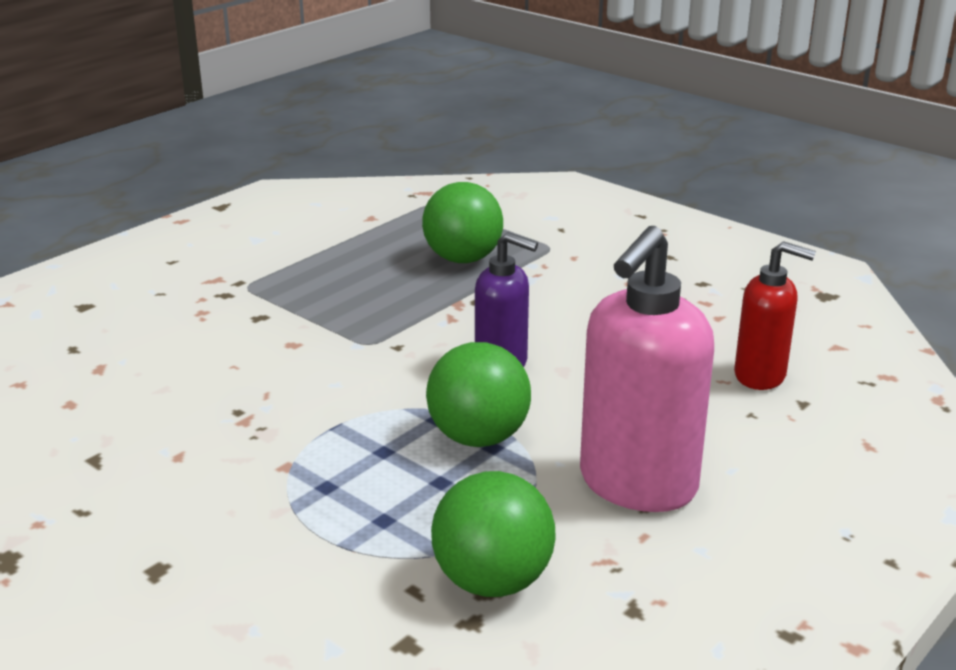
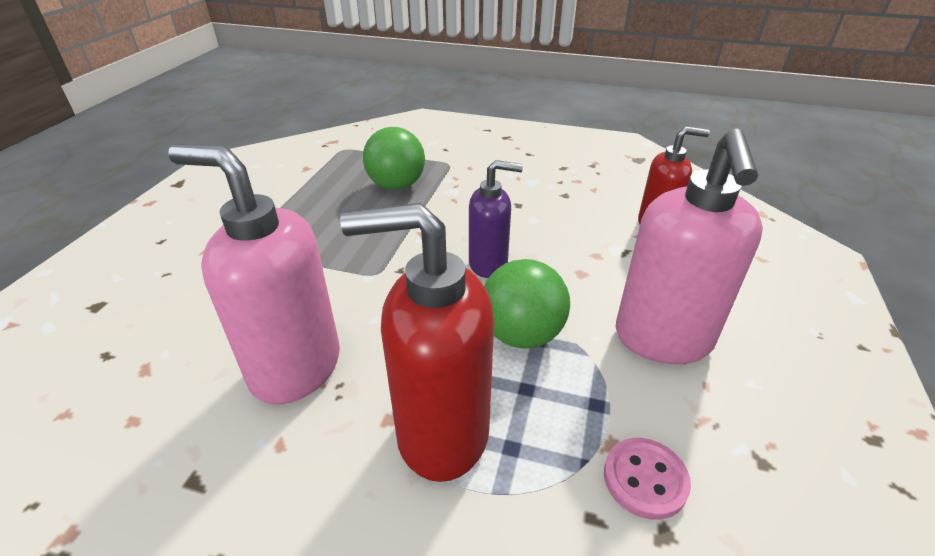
camera: 25 degrees left, 10 degrees up
green ball [431,471,556,597] -> pink button [604,438,691,520]
none -> pink soap dispenser [168,144,340,404]
none -> red soap dispenser [340,203,494,482]

